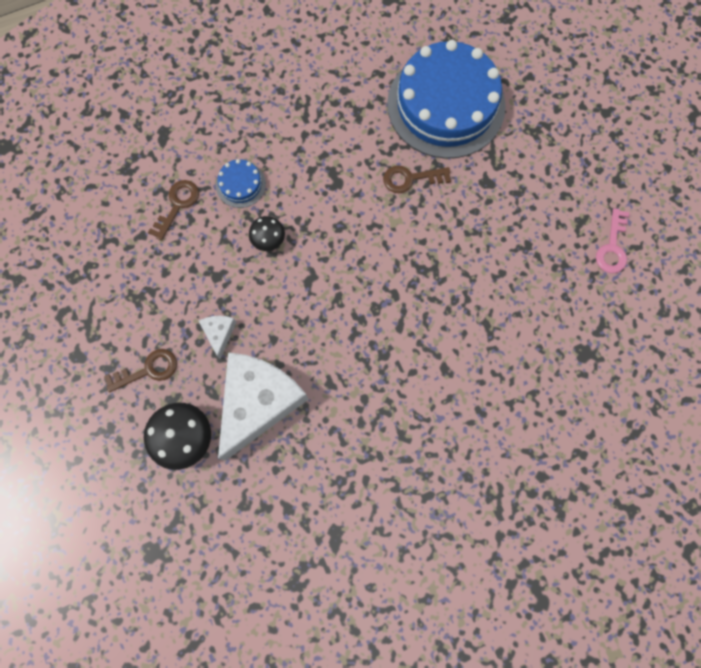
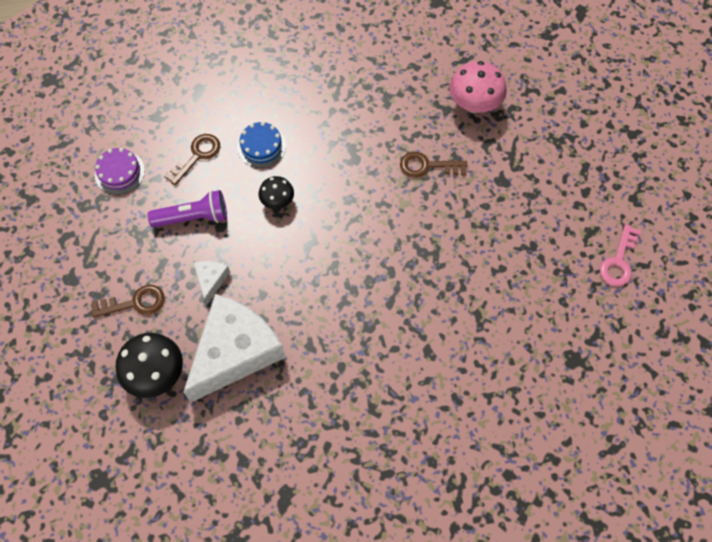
camera: 10 degrees right, 10 degrees down
blue cake [387,40,506,159] -> pink mushroom [450,61,507,113]
none -> purple cake [95,148,145,194]
none -> purple flashlight [147,190,227,227]

